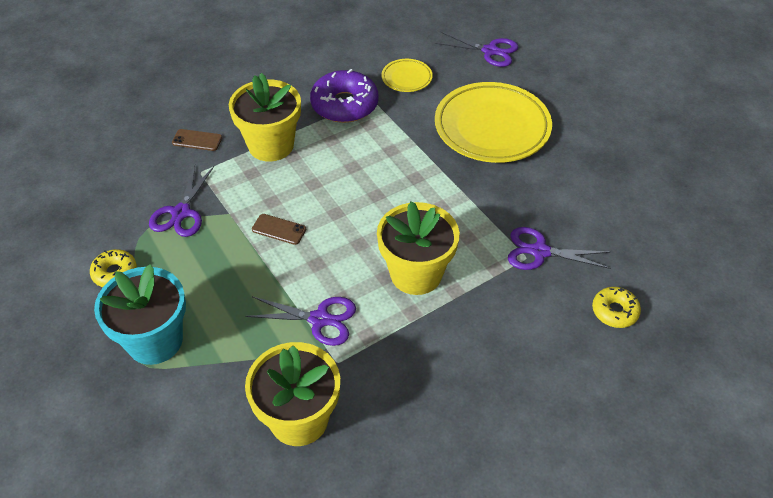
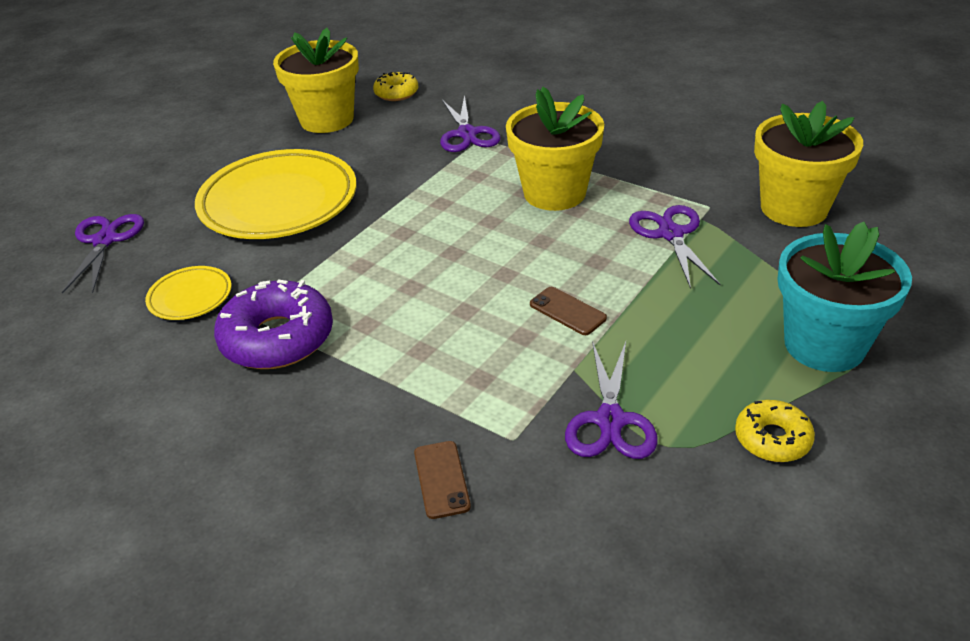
camera: 110 degrees left, 10 degrees down
purple scissors [149,165,214,237] -> purple scissors turned 105 degrees clockwise [565,341,658,459]
yellow flower pot [229,73,301,162] -> yellow flower pot moved to [273,28,359,133]
brown phone [252,214,306,245] -> brown phone turned 45 degrees counterclockwise [530,287,607,335]
yellow donut [592,287,641,328] -> yellow donut moved to [373,72,418,101]

